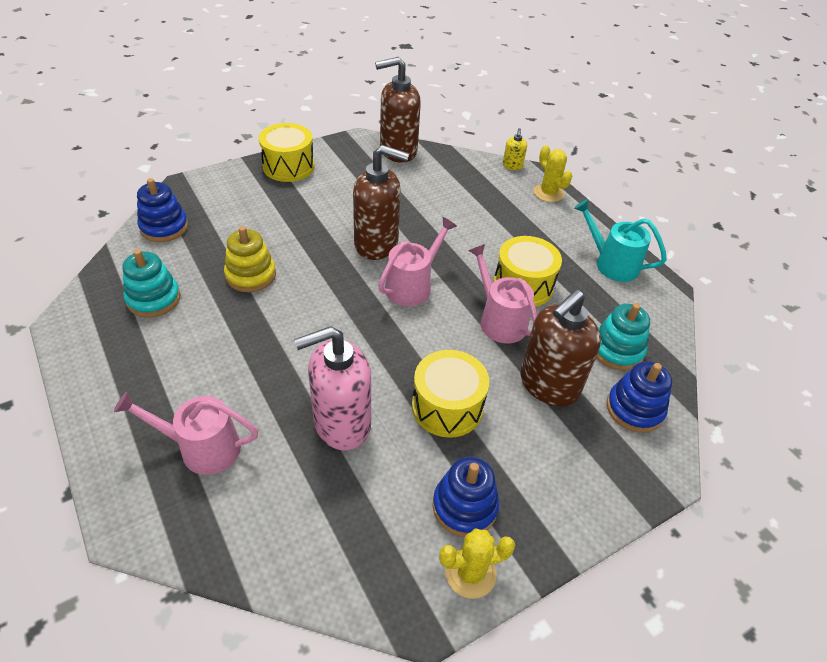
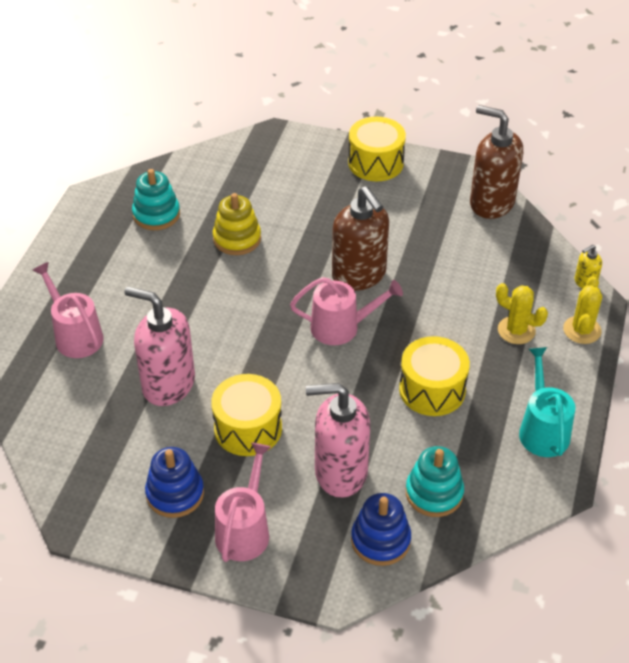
camera: 50 degrees right, 0 degrees up
blue stacking toy [137,178,188,242] -> none
yellow cactus [439,528,515,599] -> yellow cactus moved to [496,283,548,344]
pink watering can [468,244,537,344] -> pink watering can moved to [215,443,271,562]
brown soap dispenser [520,289,601,406] -> pink soap dispenser [306,383,371,498]

